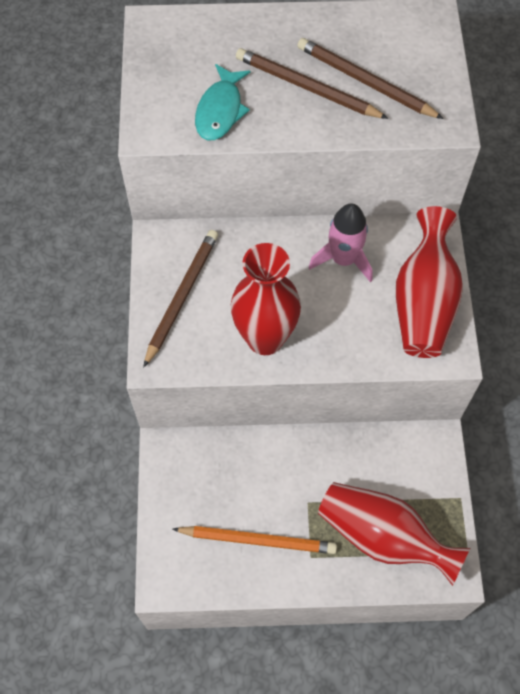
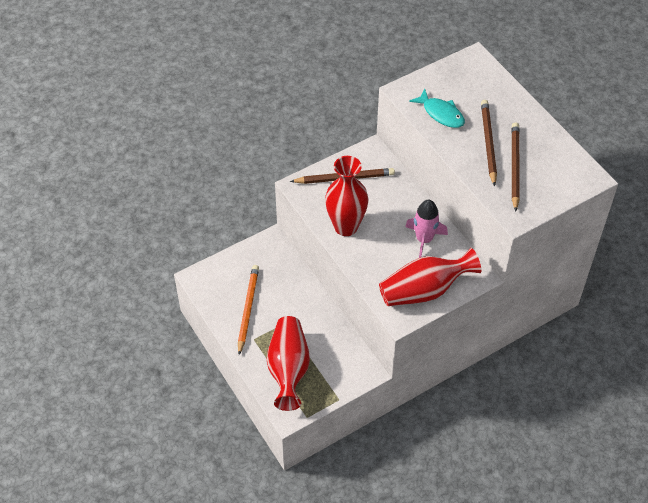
camera: 60 degrees right, 10 degrees down
orange pencil [173,526,337,554] -> orange pencil turned 150 degrees counterclockwise [238,265,259,355]
turquoise fish [195,64,251,140] -> turquoise fish turned 120 degrees counterclockwise [409,89,465,128]

